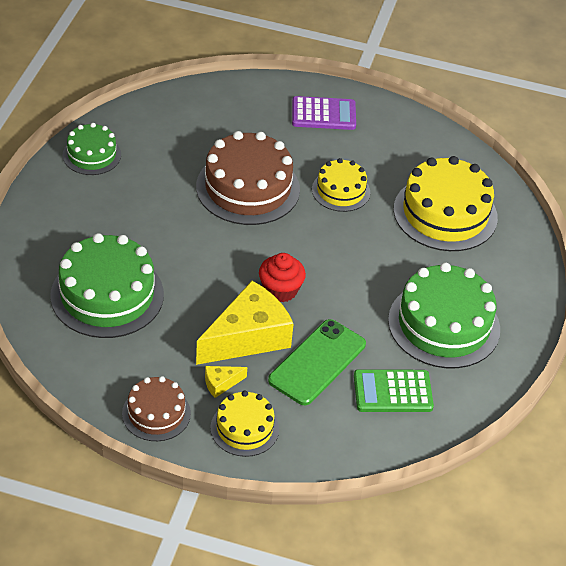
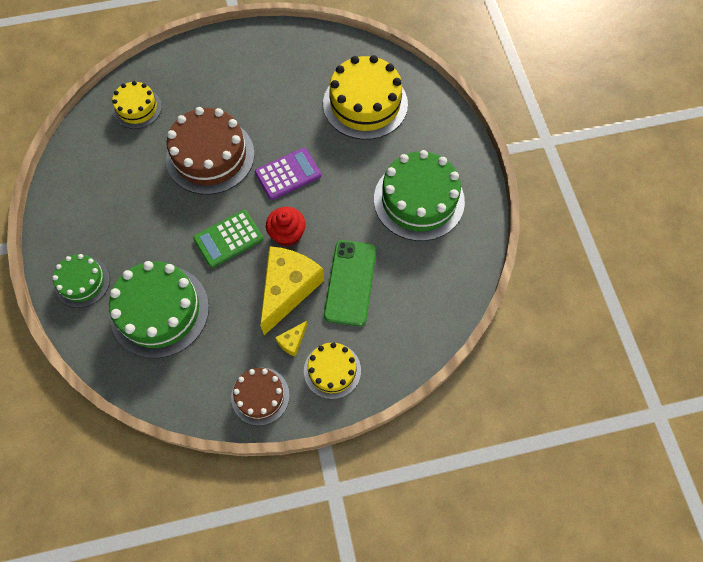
camera: 25 degrees left, 20 degrees up
green cake [63,123,121,175] -> green cake moved to [52,254,110,308]
purple calculator [292,96,356,130] -> purple calculator moved to [255,148,321,200]
yellow cake [312,158,370,212] -> yellow cake moved to [112,81,162,129]
green calculator [354,369,434,412] -> green calculator moved to [193,210,263,268]

